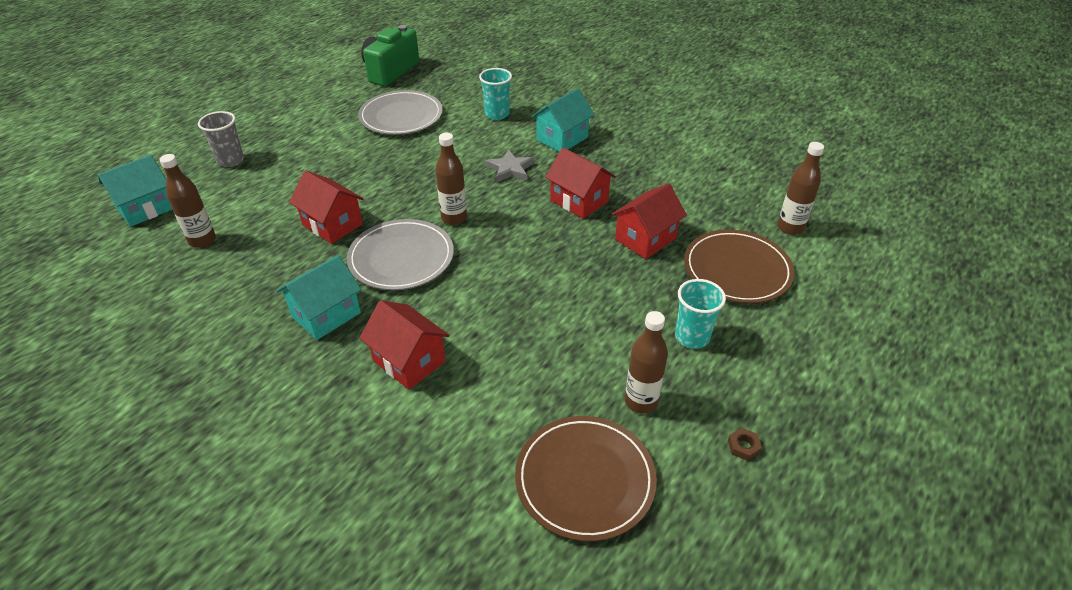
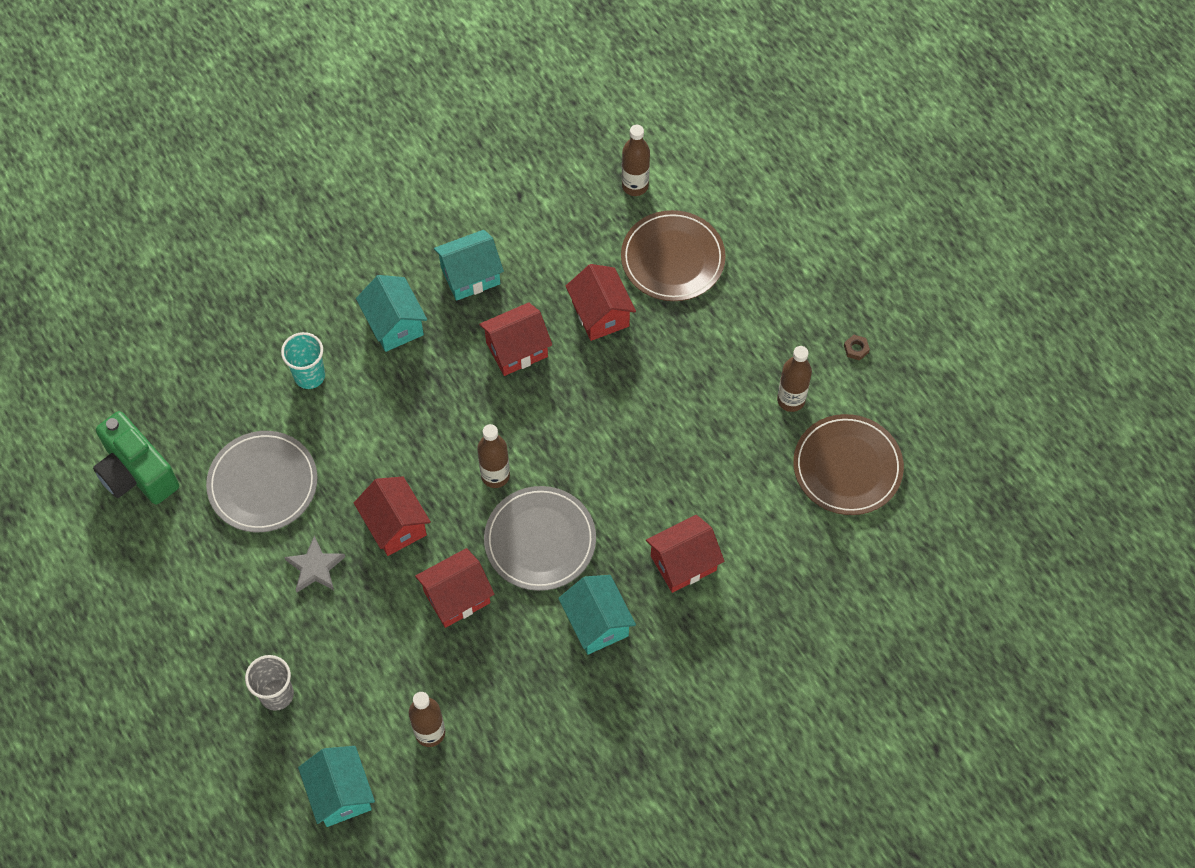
camera: 70 degrees left, 20 degrees up
grey star [485,149,534,182] -> grey star moved to [284,536,345,592]
turquoise cup [675,279,726,349] -> none
none -> red house [354,477,431,556]
none -> turquoise house [434,230,504,301]

